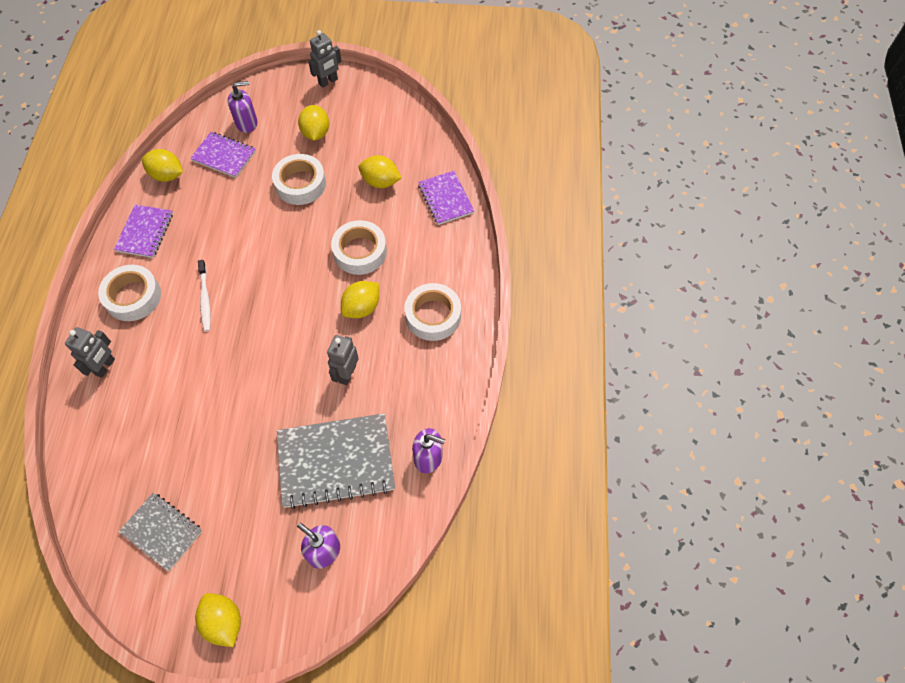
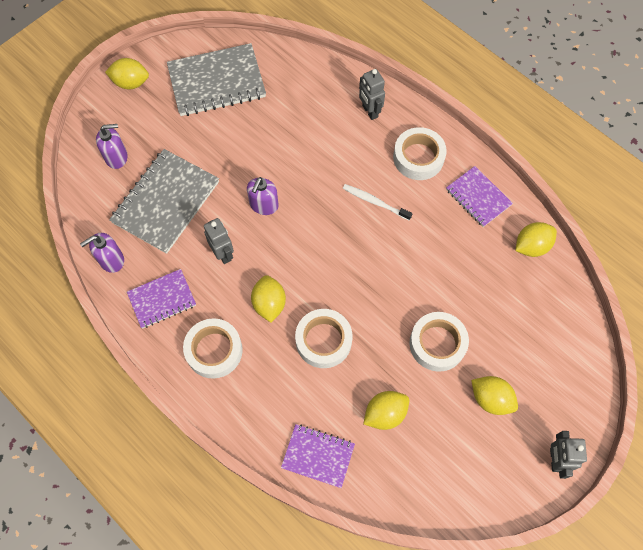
camera: 130 degrees right, 5 degrees up
grey notebook [119,493,202,571] -> grey notebook [167,43,266,116], size x1.70
purple notebook [190,132,256,178] -> purple notebook moved to [127,269,196,329]
purple soap dispenser [228,81,257,133] -> purple soap dispenser moved to [247,177,279,215]

